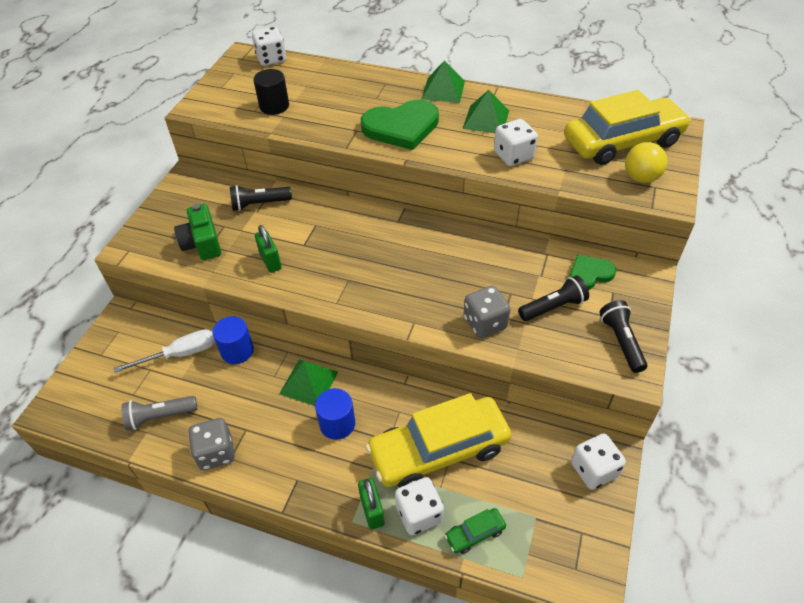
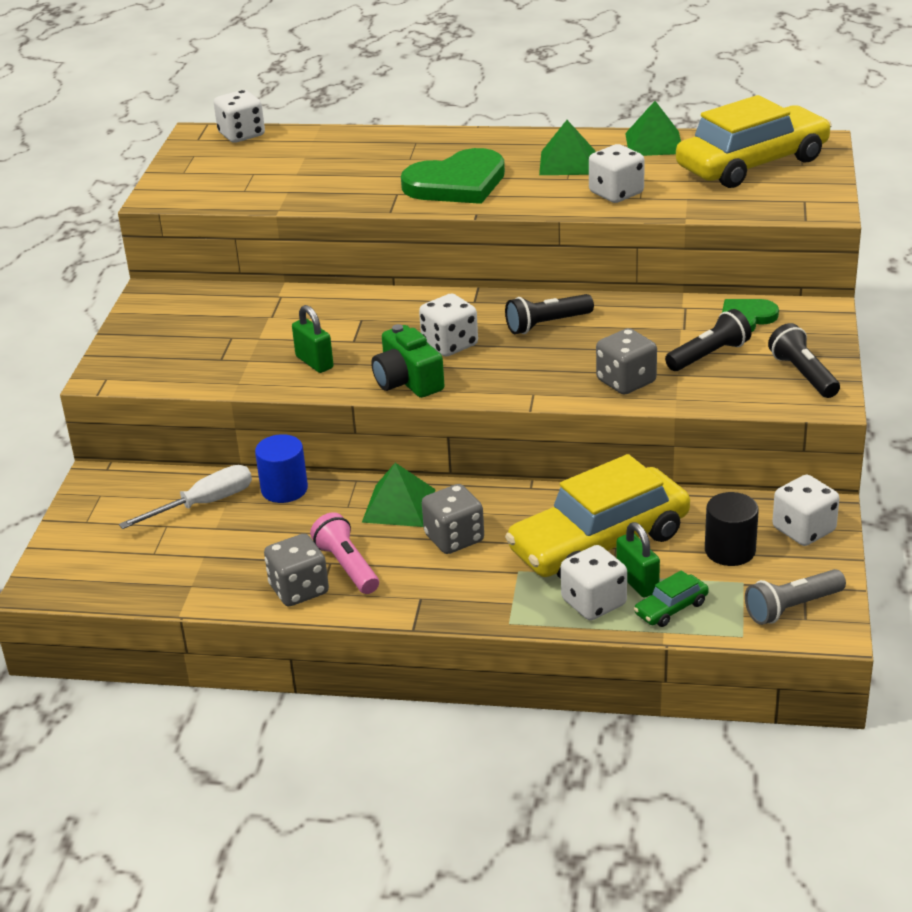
camera: 10 degrees left, 15 degrees down
grey flashlight [122,396,197,430] -> grey flashlight moved to [745,569,846,625]
green camera [174,204,221,260] -> green camera moved to [371,324,445,398]
black flashlight [230,185,292,211] -> black flashlight moved to [505,294,594,334]
black cylinder [253,69,289,115] -> black cylinder moved to [705,492,759,566]
blue cylinder [315,388,355,440] -> grey dice [422,484,484,554]
green padlock [358,478,384,529] -> green padlock moved to [617,522,660,598]
green pyramid [422,61,465,103] -> green pyramid moved to [625,101,681,156]
yellow ball [625,142,668,183] -> none
none -> pink flashlight [310,512,379,594]
none -> white dice [419,293,478,357]

